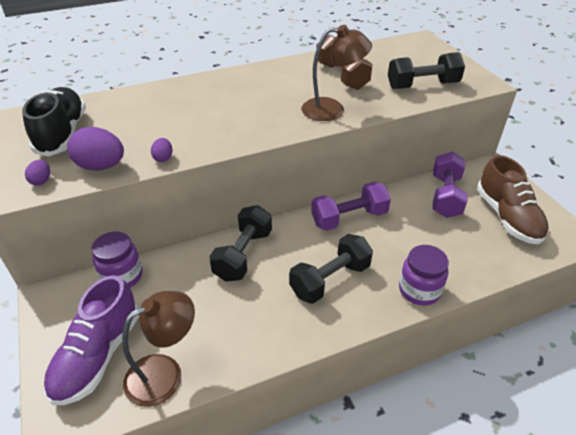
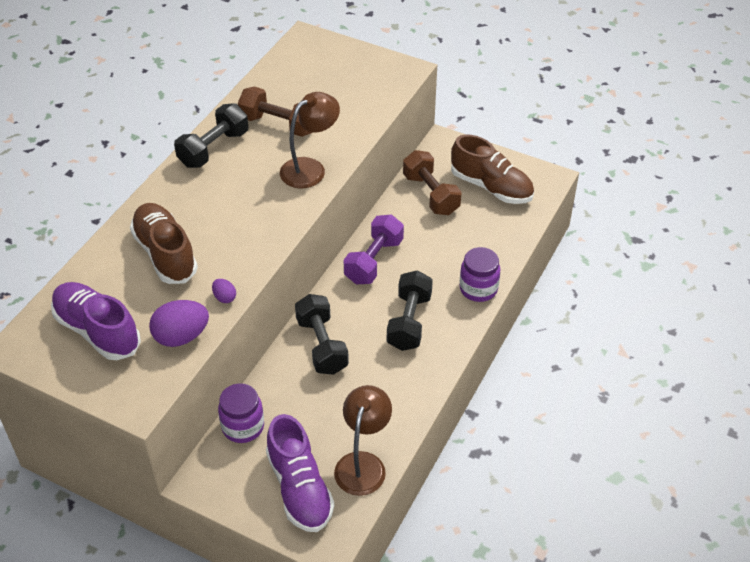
camera: 40 degrees left, 5 degrees up
black shoe [22,87,86,157] -> purple shoe [51,282,141,360]
purple egg [25,160,50,186] -> none
black dumbbell [388,52,465,89] -> black dumbbell moved to [174,103,248,168]
purple dumbbell [432,152,468,218] -> brown dumbbell [403,150,462,215]
none -> brown shoe [130,203,198,284]

